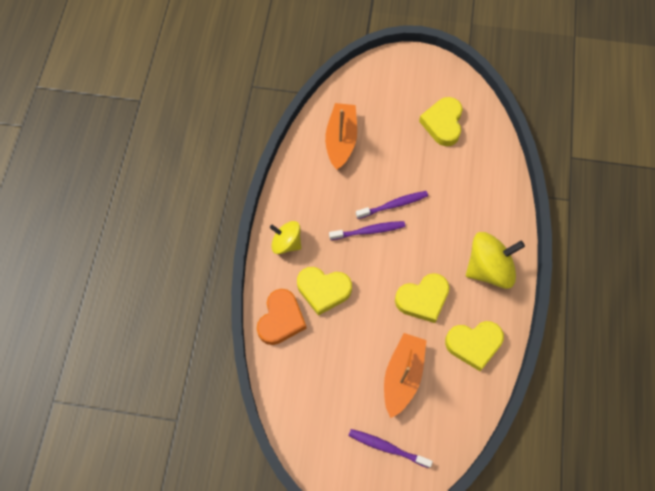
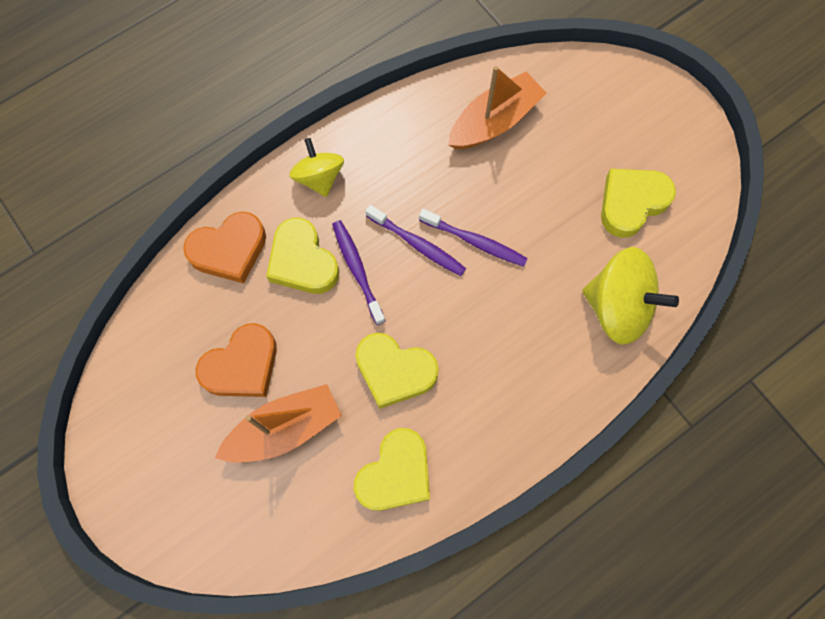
camera: 45 degrees right, 5 degrees up
purple toothbrush [348,429,433,468] -> purple toothbrush moved to [332,220,385,325]
yellow heart [445,321,504,371] -> yellow heart turned 90 degrees counterclockwise [354,428,430,511]
yellow spinning top [466,232,525,289] -> yellow spinning top moved to [582,247,679,345]
none -> orange heart [196,323,277,397]

